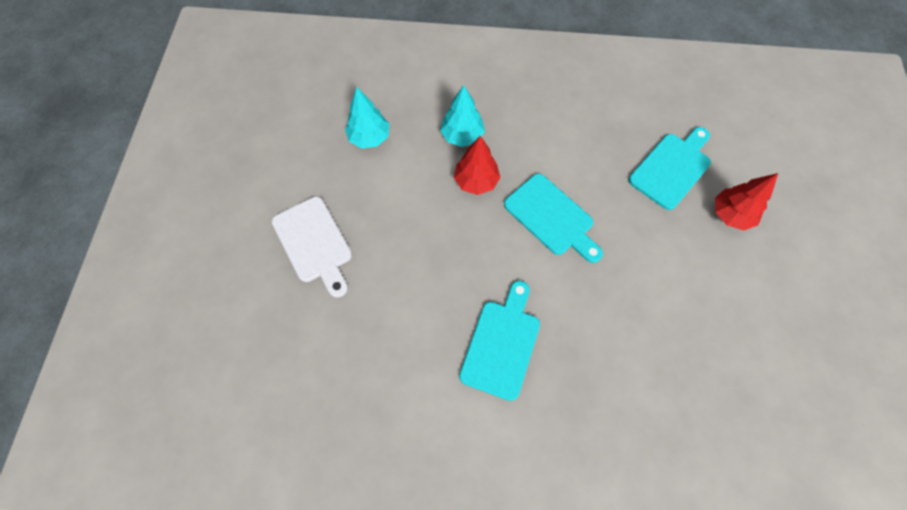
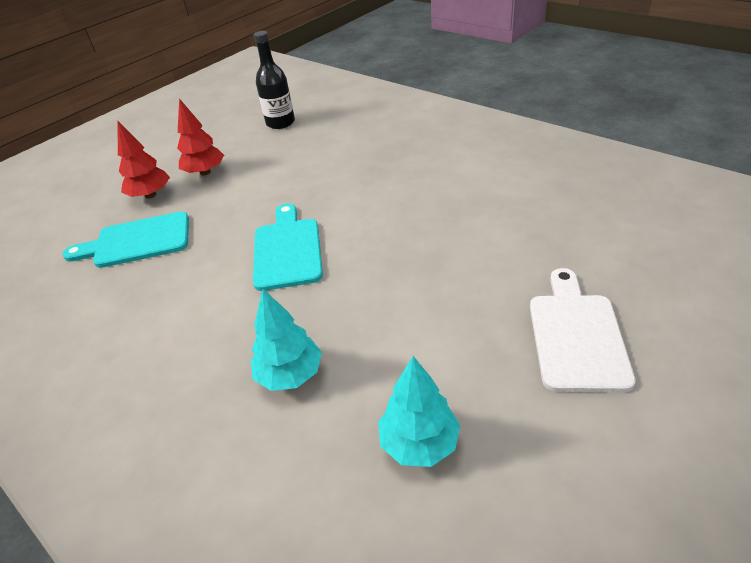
camera: 140 degrees left, 25 degrees down
red tree [454,136,500,195] -> red tree moved to [177,98,224,176]
turquoise cutting board [459,281,540,401] -> none
none -> black bottle [254,31,295,129]

